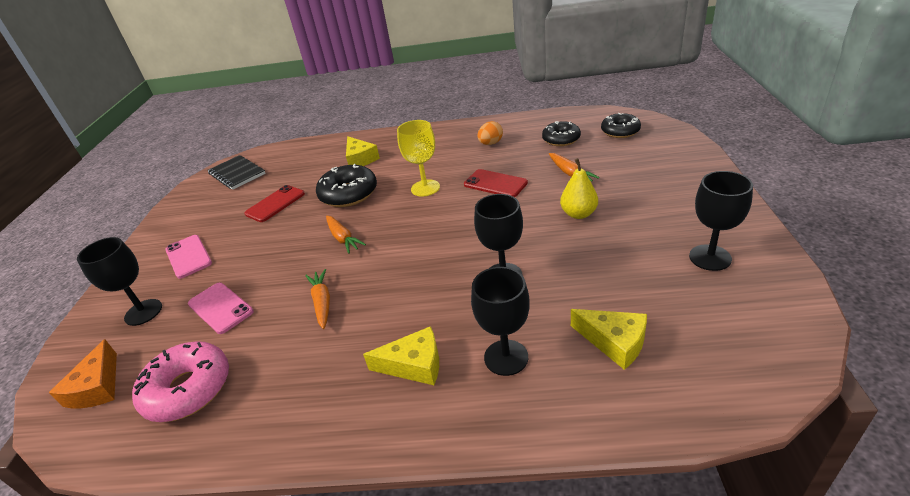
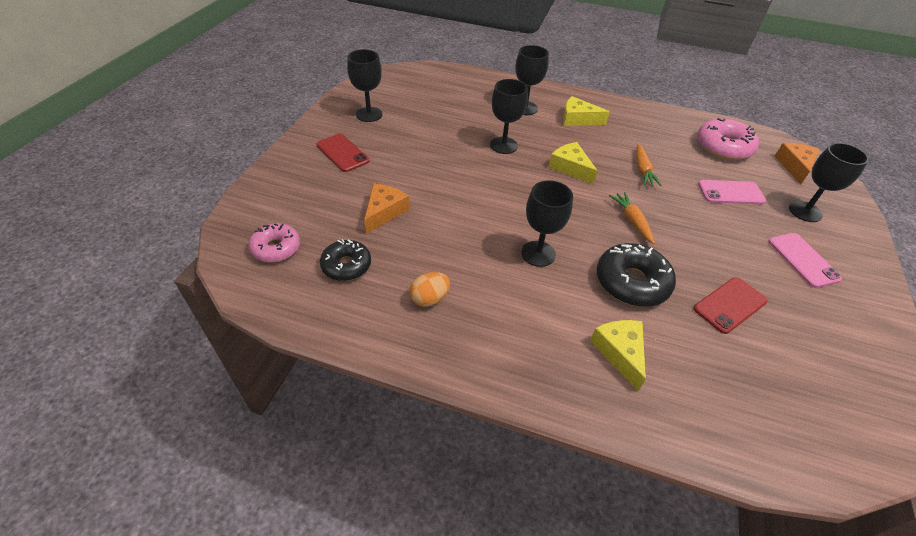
camera: 170 degrees left, 10 degrees up
pink phone [188,283,254,334] -> pink phone turned 60 degrees counterclockwise [698,180,766,205]
black notebook [208,155,266,190] -> none
yellow goblet [397,120,440,196] -> black goblet [521,180,573,267]
red phone [464,169,528,197] -> red phone moved to [317,134,370,172]
orange carrot [549,153,599,181] -> orange cheese [364,184,409,234]
yellow pear [560,158,598,219] -> none
yellow cheese [571,309,647,370] -> yellow cheese moved to [549,142,597,184]
black donut [601,113,641,138] -> pink donut [249,223,300,263]

